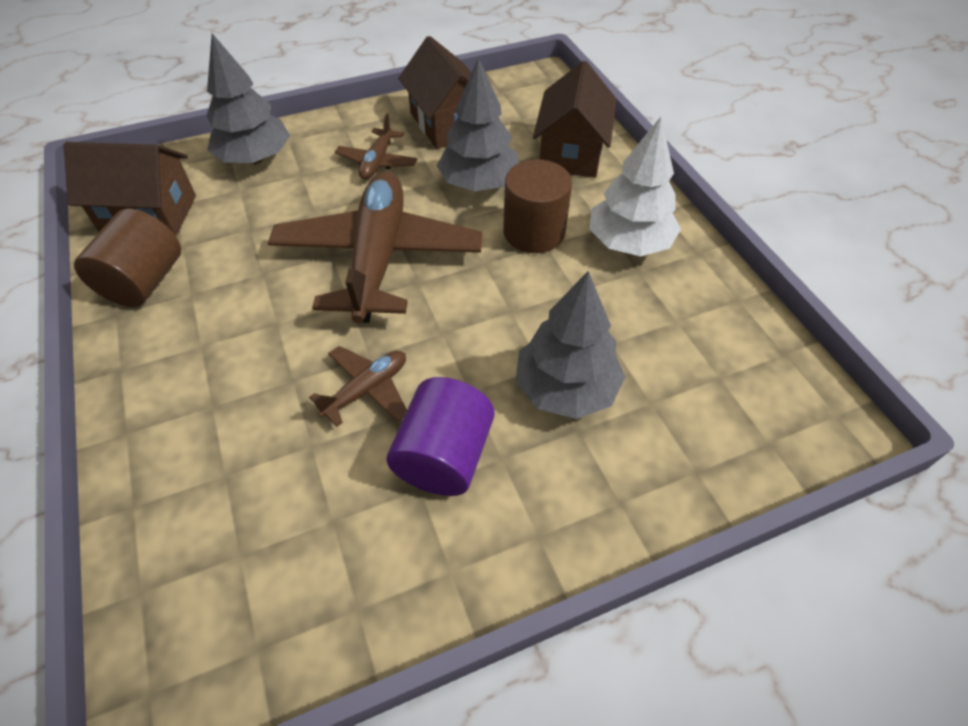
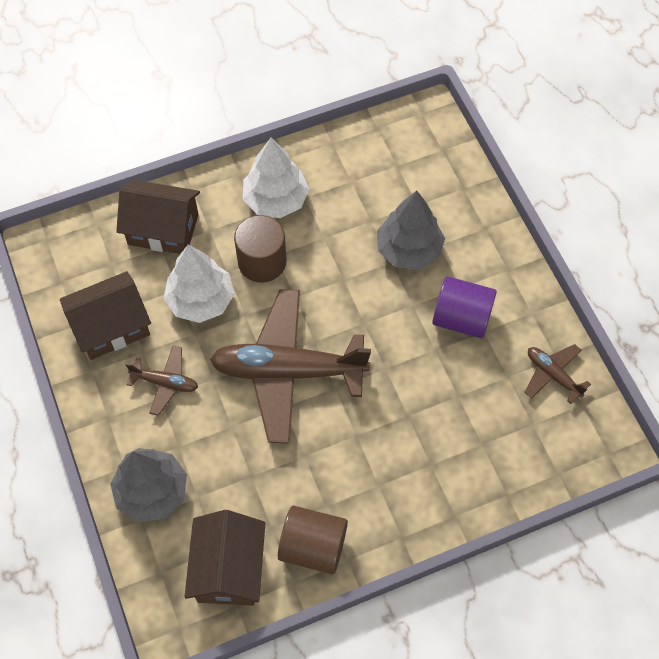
camera: 90 degrees left, 10 degrees up
brown plane [309,346,407,427] -> brown plane moved to [525,344,591,404]
grey tree [437,58,519,192] -> white tree [164,244,234,323]

